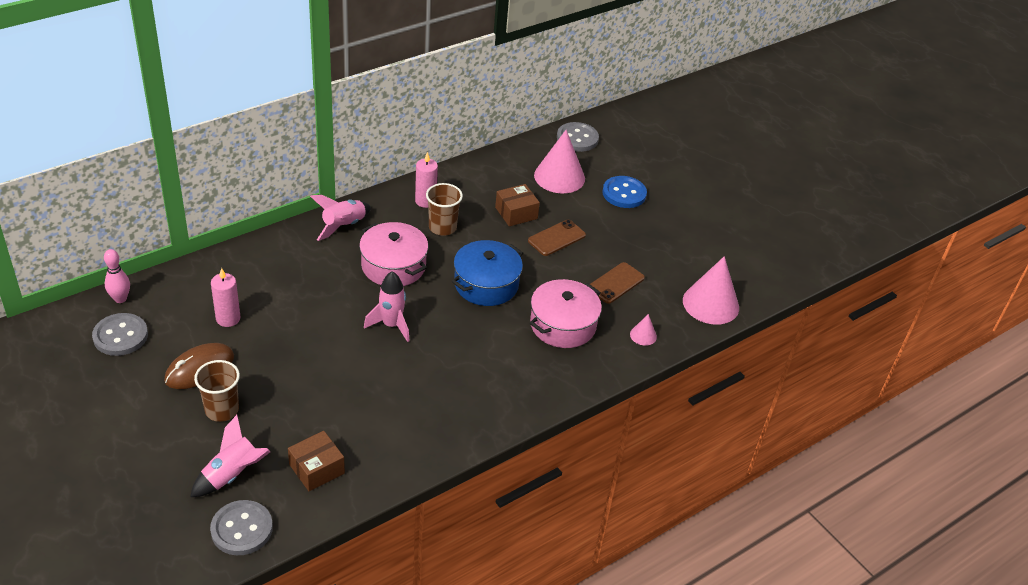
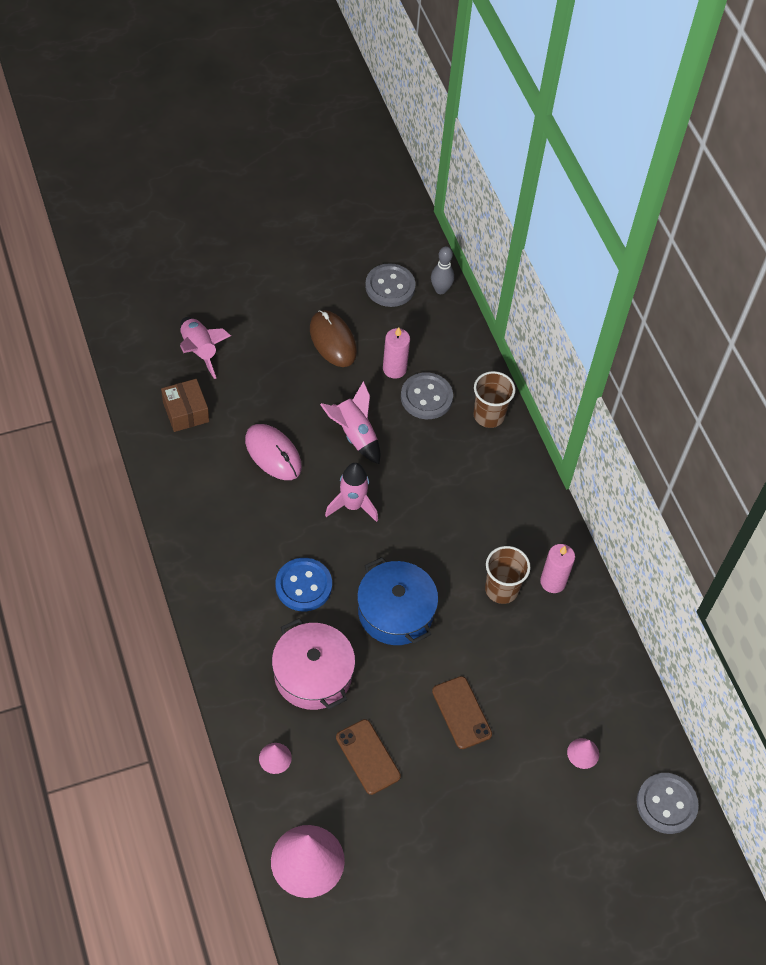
camera: 105 degrees right, 15 degrees up
pink bowling pin [104,249,130,303] -> grey bowling pin [431,246,454,294]
brown cup [194,360,240,422] -> brown cup moved to [473,371,515,428]
grey button [210,500,273,555] -> grey button moved to [401,372,453,419]
pink rocket [310,195,371,241] -> pink rocket moved to [320,381,380,464]
pink pot [359,222,428,286] -> none
brown box [495,184,540,226] -> none
pink cone [534,130,585,193] -> pink cone [567,738,599,769], size x0.46
blue button [602,176,647,208] -> blue button moved to [276,558,332,611]
none -> pink mouse [245,424,302,480]

